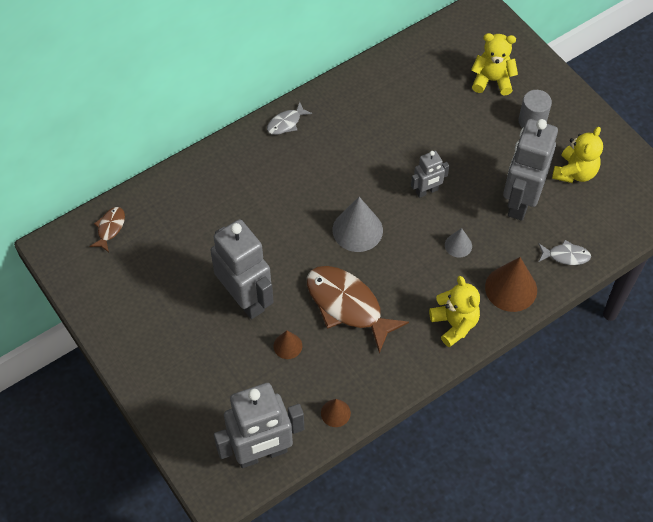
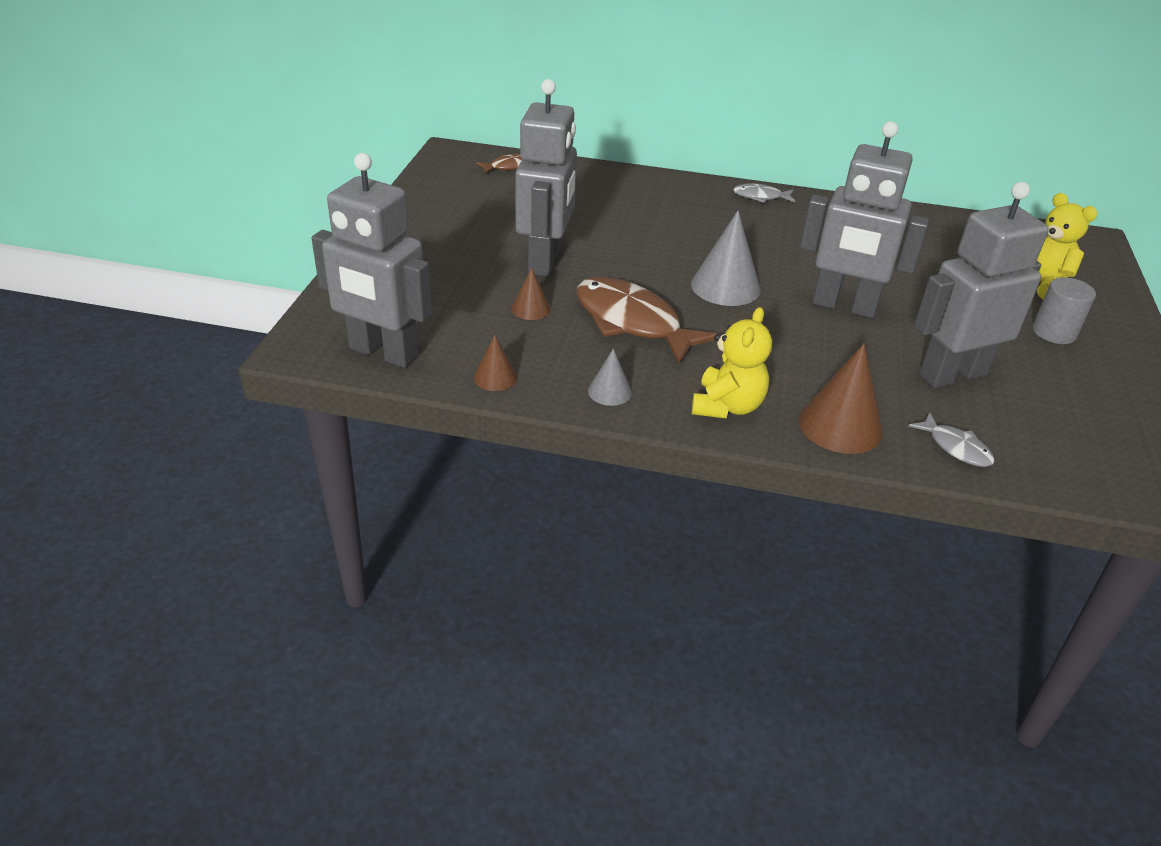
camera: 45 degrees right, 20 degrees down
brown fish [307,266,409,353] -> brown fish turned 45 degrees counterclockwise [576,277,719,364]
grey robot [411,151,449,198] -> grey robot [800,121,929,318], size x1.96
grey cone [445,228,472,258] -> grey cone moved to [588,349,632,406]
yellow teddy bear [552,127,603,183] -> none

